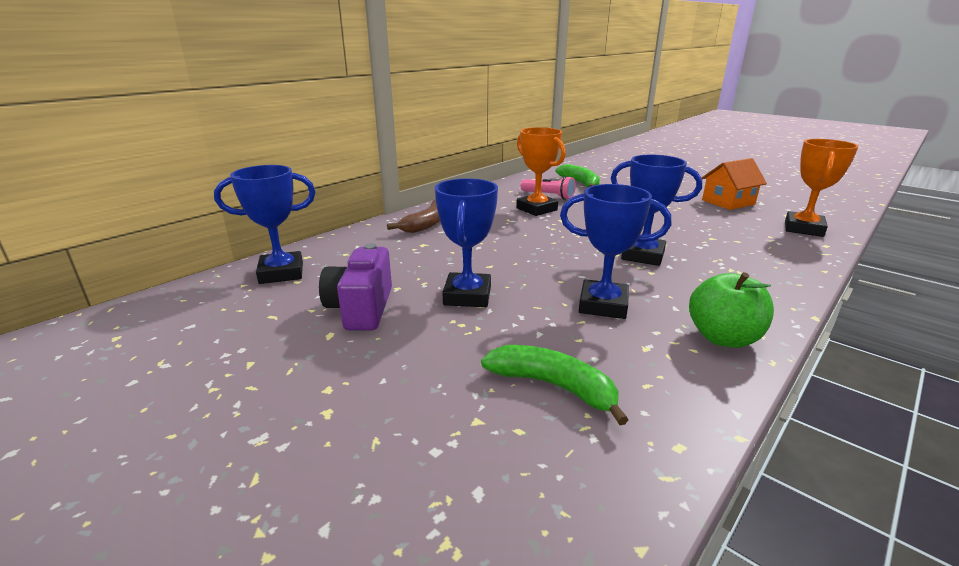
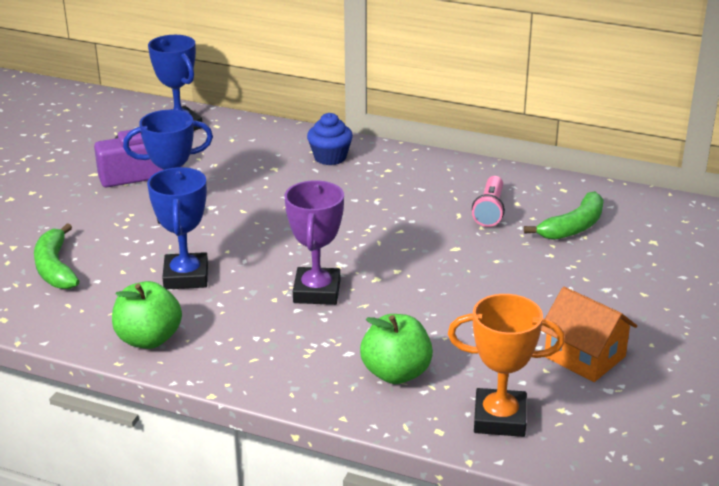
camera: 70 degrees right, 5 degrees up
brown banana [387,199,440,233] -> blue cupcake [307,113,353,165]
green banana [481,345,628,425] -> green banana turned 150 degrees clockwise [34,223,79,289]
orange trophy [516,127,566,216] -> none
blue trophy [611,155,702,266] -> purple trophy [285,180,344,305]
none -> green apple [360,314,433,384]

